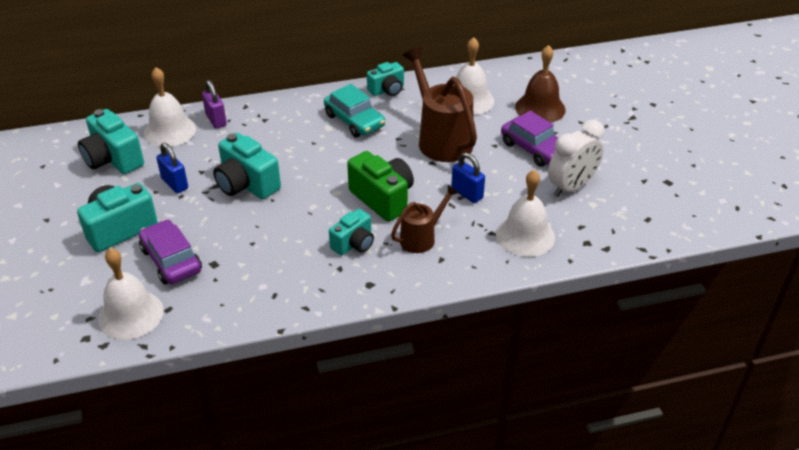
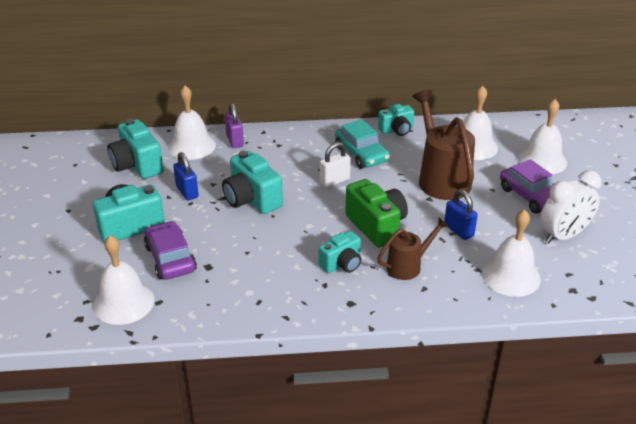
camera: 10 degrees right, 5 degrees down
brown bell [515,45,566,123] -> white bell [517,99,567,174]
none -> white padlock [320,142,351,188]

